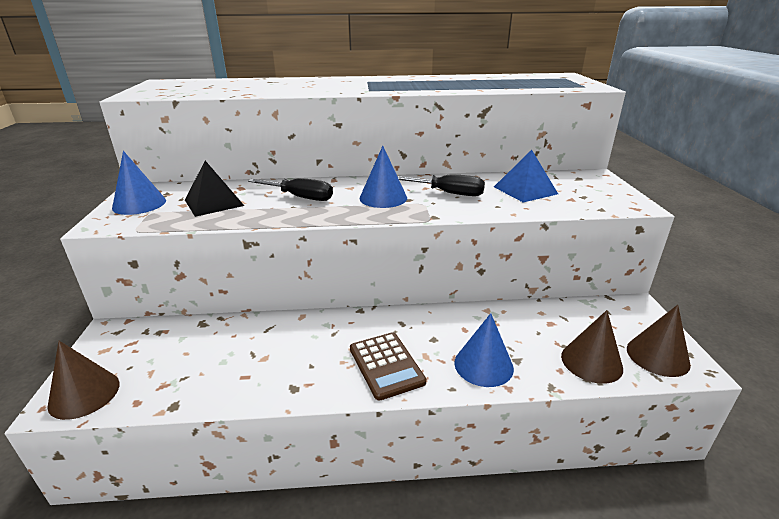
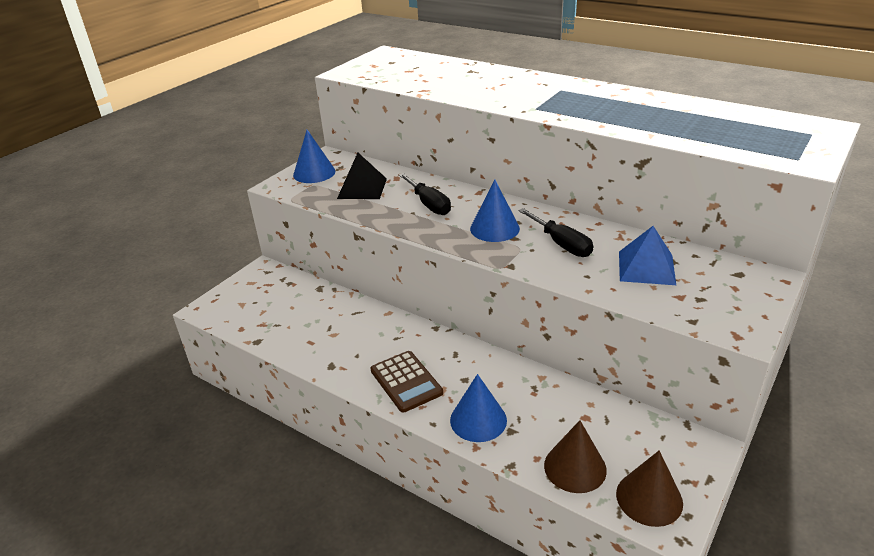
camera: 40 degrees right, 5 degrees up
brown cone [47,341,119,420] -> none
brown calculator [350,332,426,401] -> brown calculator turned 45 degrees counterclockwise [370,351,443,413]

